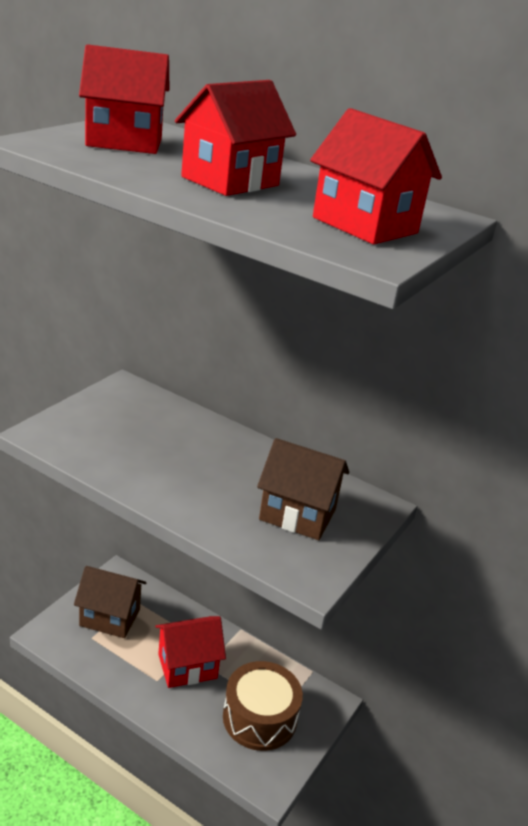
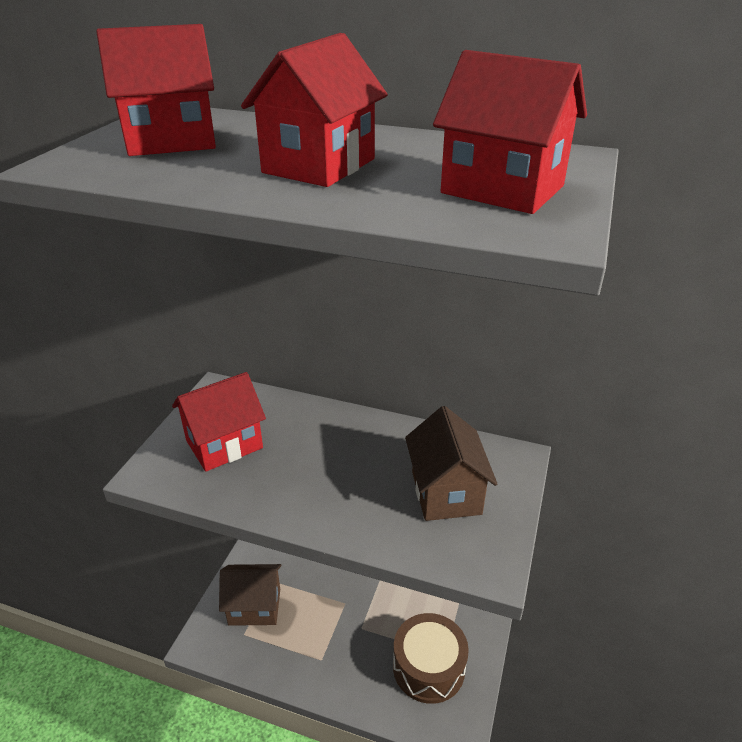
camera: 10 degrees left, 5 degrees up
red house [155,616,226,688] -> red house moved to [172,372,266,472]
brown house [257,438,349,540] -> brown house turned 75 degrees clockwise [405,406,497,521]

